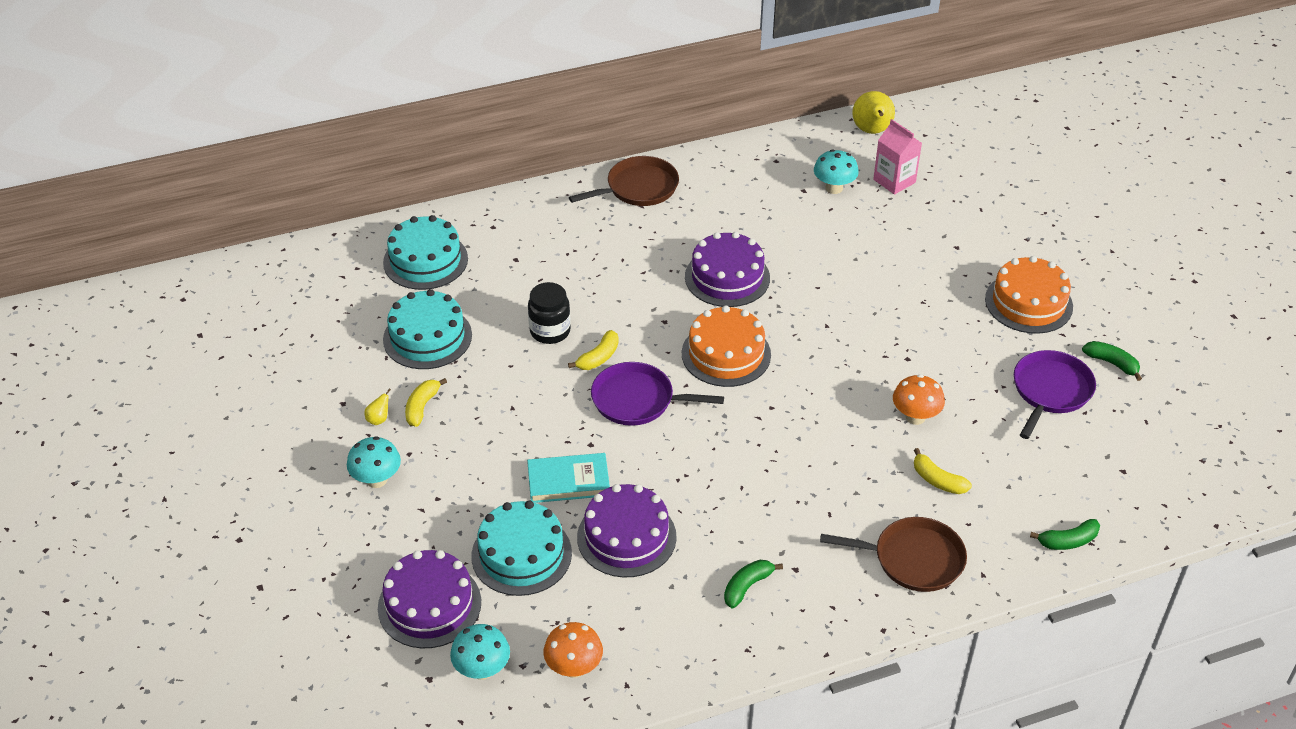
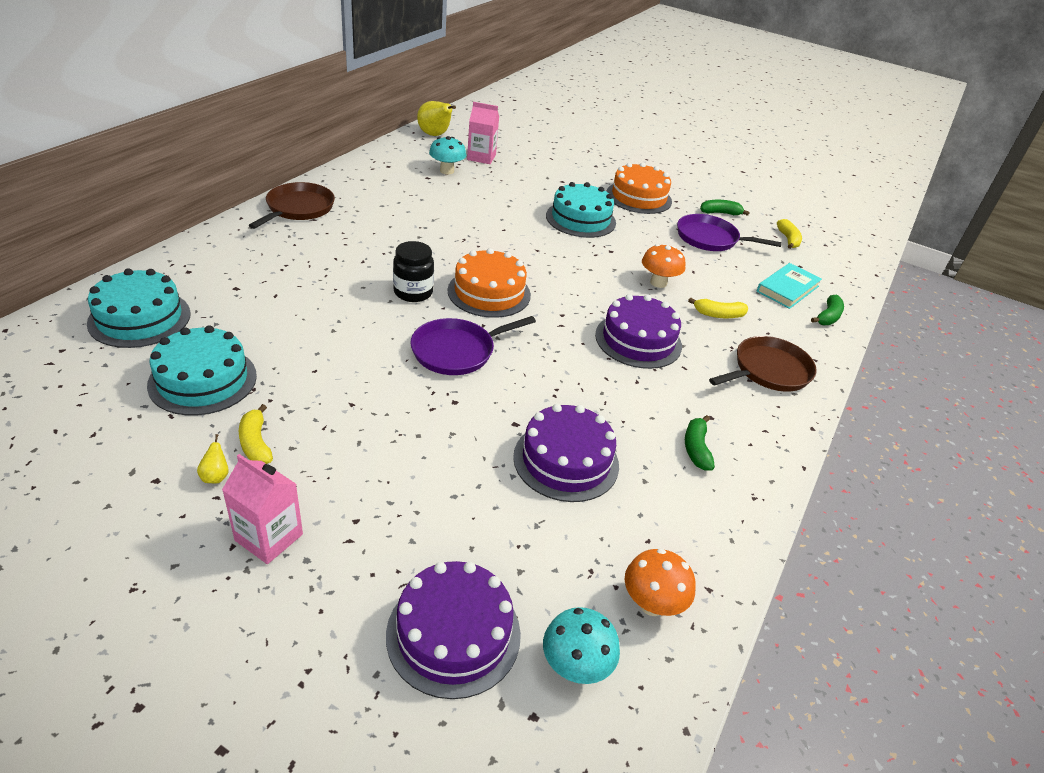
camera: 45 degrees left, 5 degrees down
turquoise mushroom [347,436,401,488] -> pink carton [222,454,303,564]
turquoise cake [471,501,572,596] -> turquoise cake moved to [546,182,616,238]
turquoise book [527,453,610,503] -> turquoise book moved to [756,263,822,309]
black jar [528,282,571,344] -> black jar moved to [393,241,434,302]
yellow banana [568,330,618,370] -> yellow banana moved to [777,219,802,249]
purple cake [685,232,770,307] -> purple cake moved to [595,294,682,369]
purple pan [1014,350,1096,439] -> purple pan turned 60 degrees counterclockwise [677,214,782,251]

